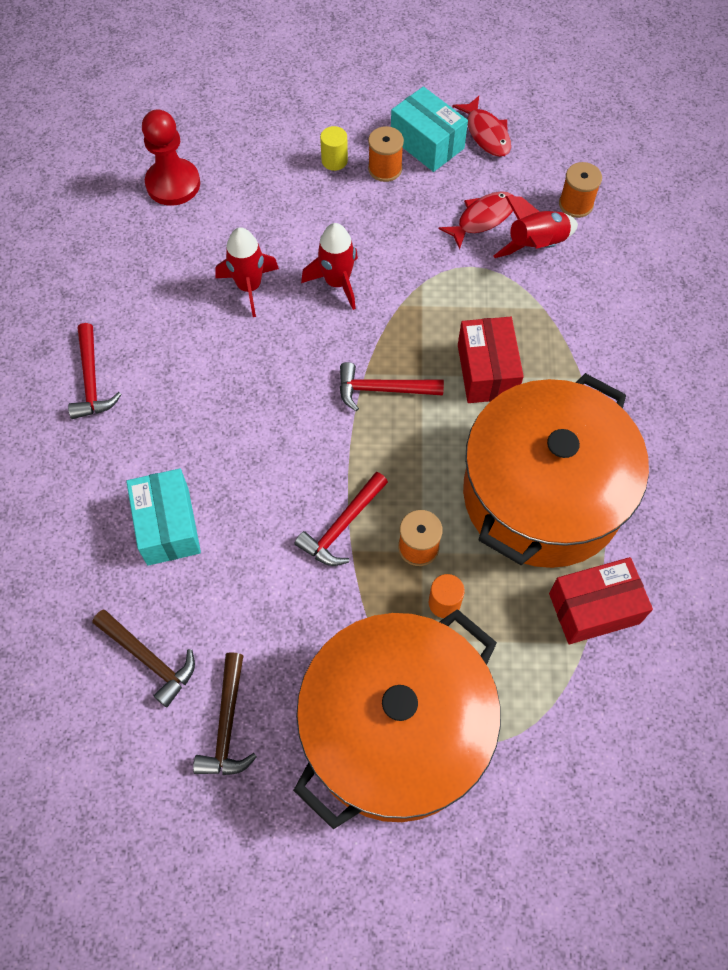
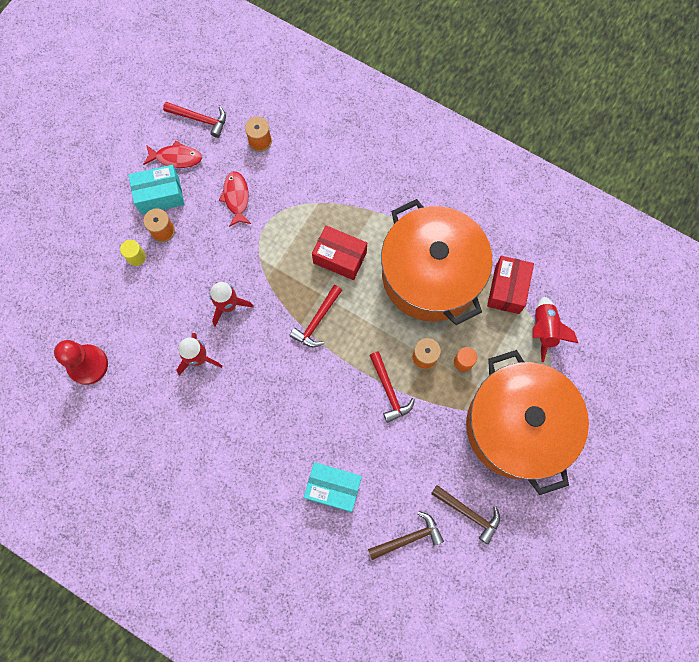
camera: 60 degrees left, 10 degrees up
red hammer [68,323,122,419] -> red hammer moved to [163,102,226,138]
red rocket [493,196,578,258] -> red rocket moved to [533,297,578,362]

